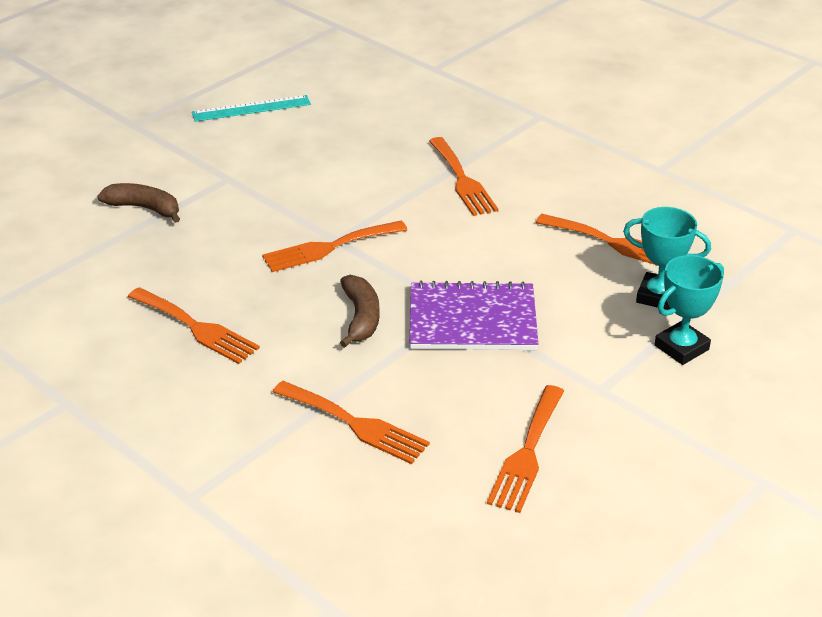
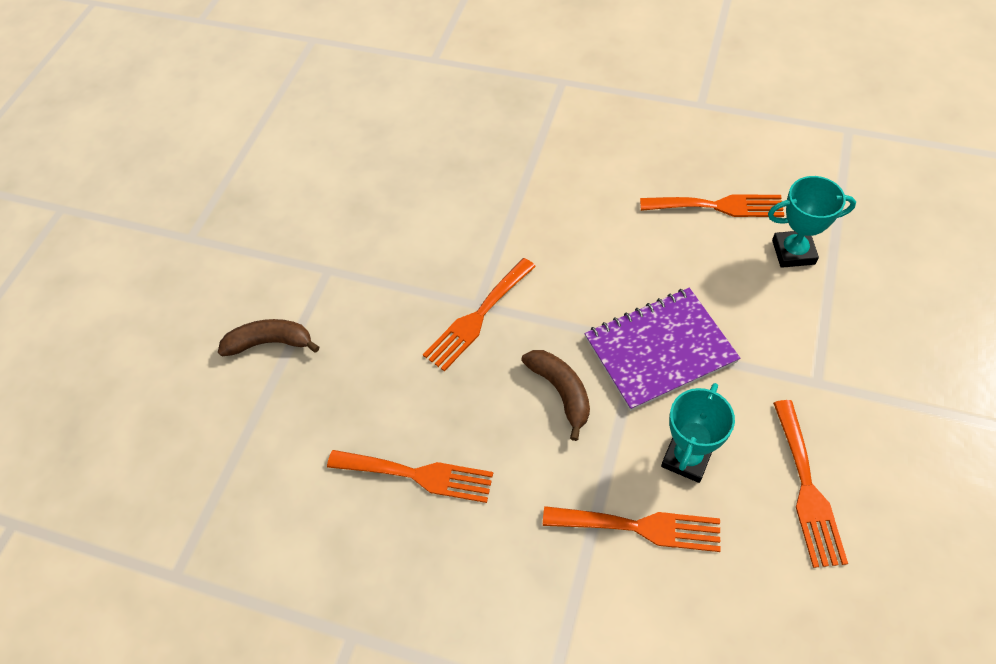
camera: 20 degrees left, 20 degrees up
turquoise ruler [192,95,311,122] -> none
orange fork [429,137,498,216] -> none
turquoise trophy [654,255,724,365] -> turquoise trophy moved to [661,383,735,483]

